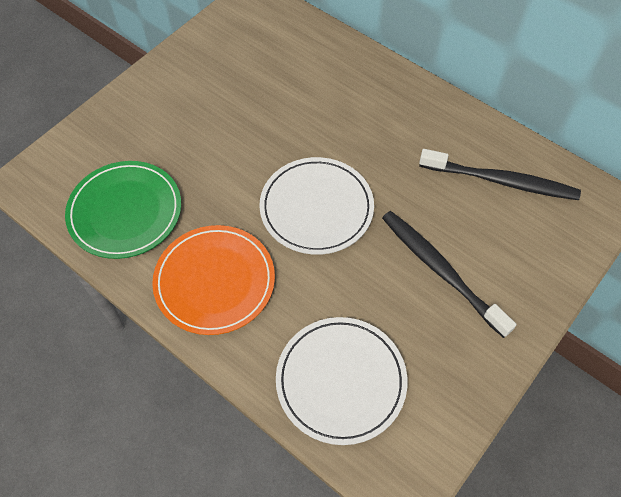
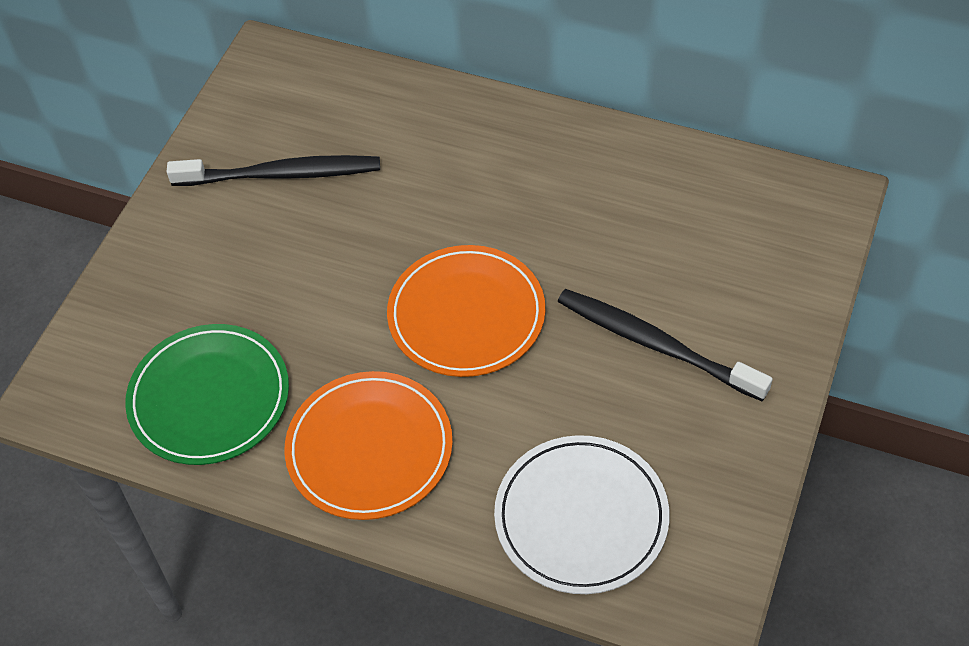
camera: 15 degrees left, 5 degrees down
white plate [259,157,374,255] -> orange plate [387,245,545,377]
black toothbrush [419,149,581,200] -> black toothbrush moved to [167,155,380,186]

